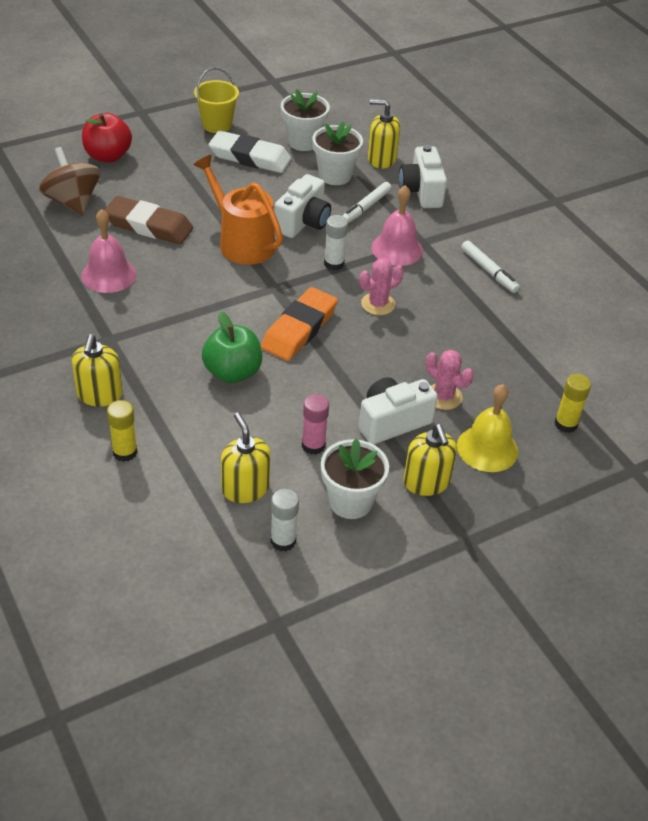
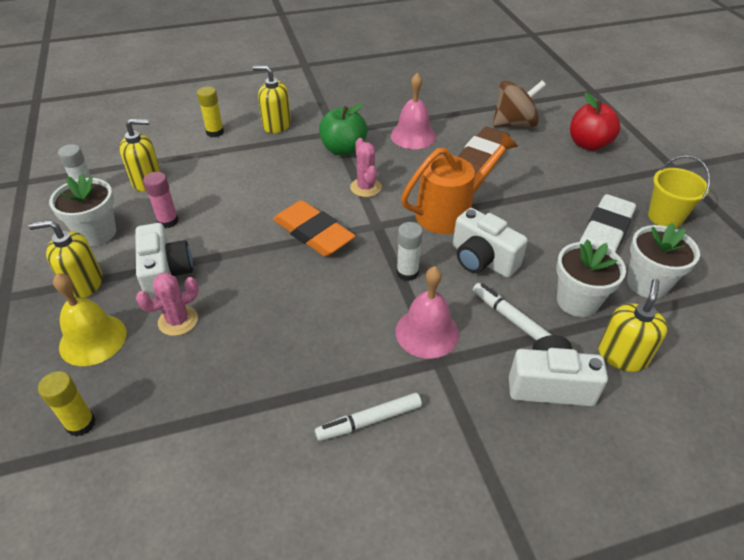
camera: 105 degrees right, 0 degrees up
green apple [202,312,262,383] -> green apple moved to [319,103,368,156]
pink cactus [359,258,404,315] -> pink cactus moved to [350,138,382,197]

